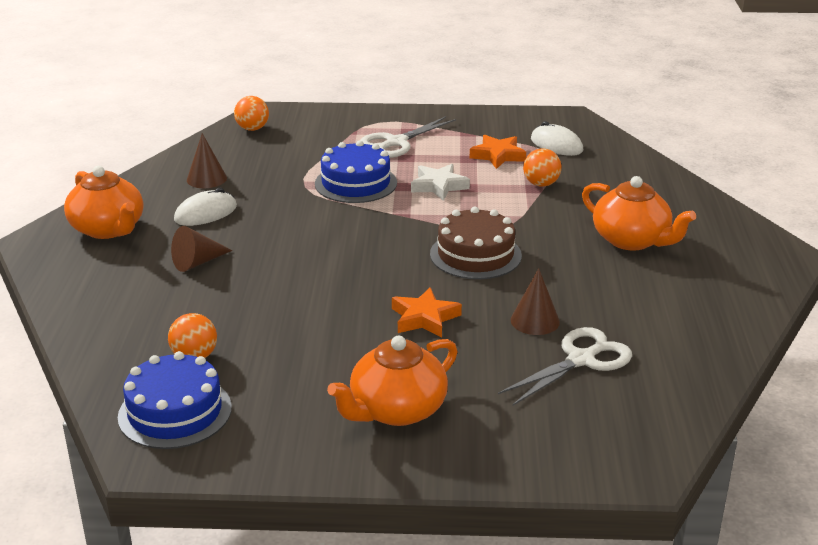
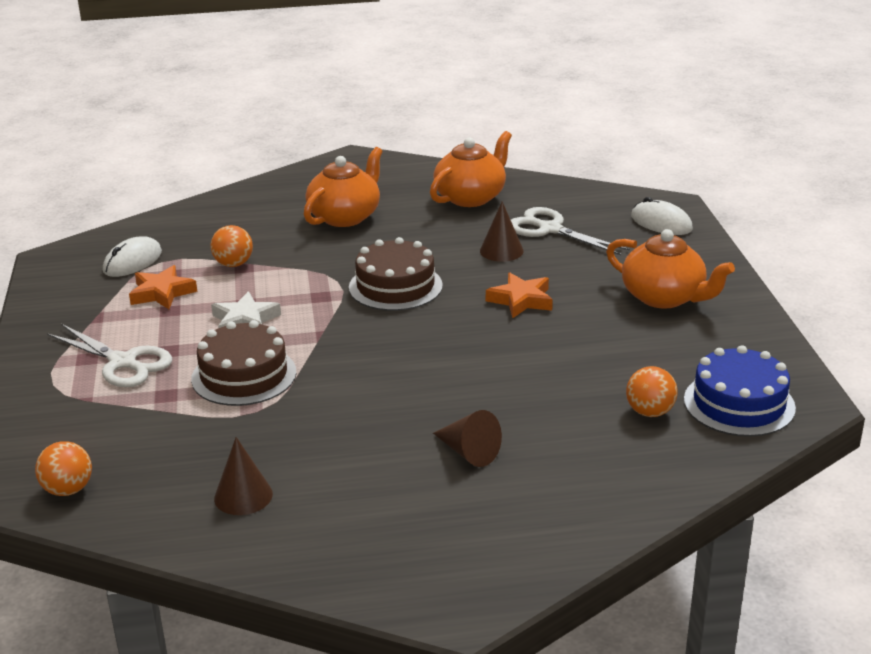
camera: 100 degrees left, 0 degrees up
orange teapot [64,166,143,239] -> orange teapot moved to [430,131,512,207]
white mouse [174,188,237,226] -> white mouse moved to [631,197,693,235]
blue cake [315,141,397,203] -> brown cake [191,320,296,406]

